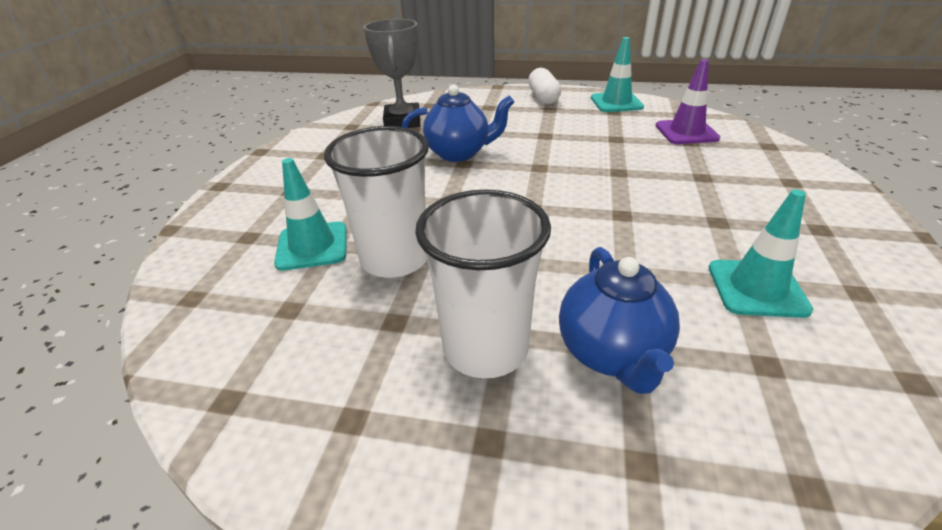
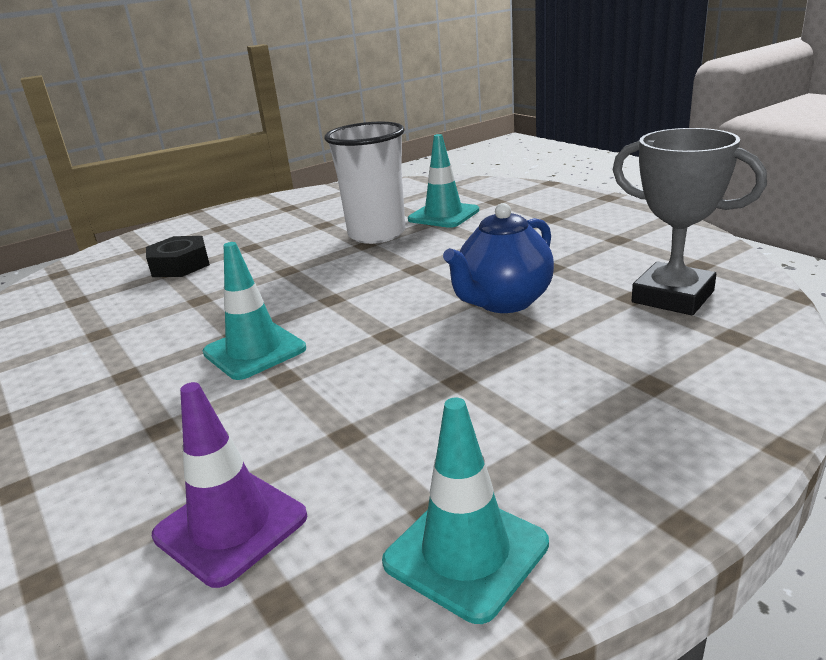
camera: 135 degrees right, 10 degrees down
white cup [415,189,551,378] -> none
white capsule [528,68,561,104] -> none
blue teapot [559,247,680,394] -> black nut [146,236,210,277]
turquoise traffic cone [709,189,813,318] -> turquoise traffic cone moved to [203,242,306,380]

